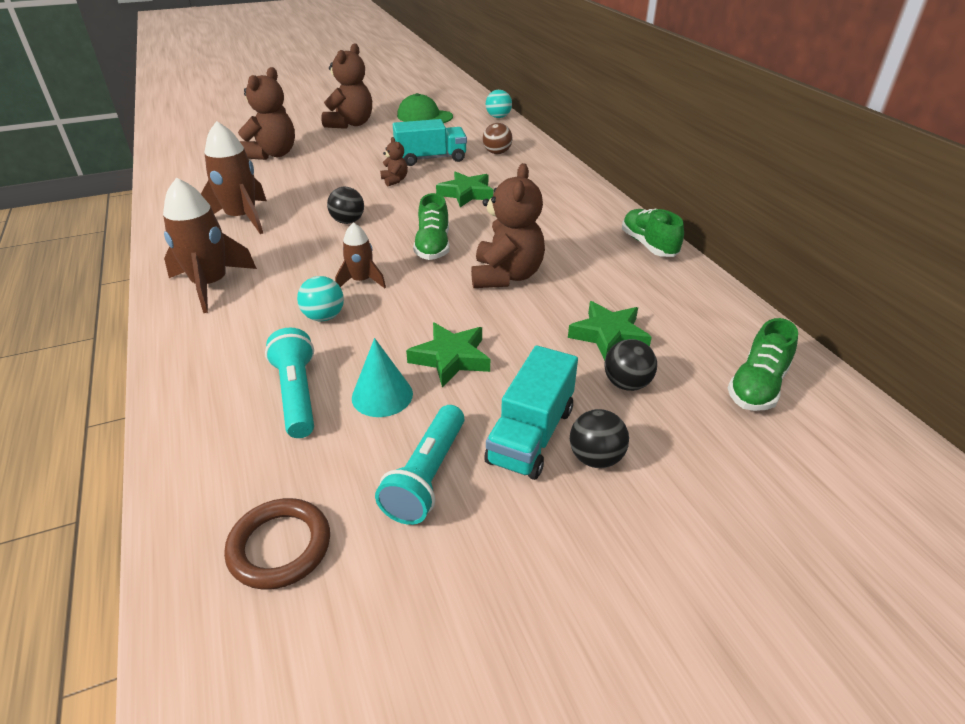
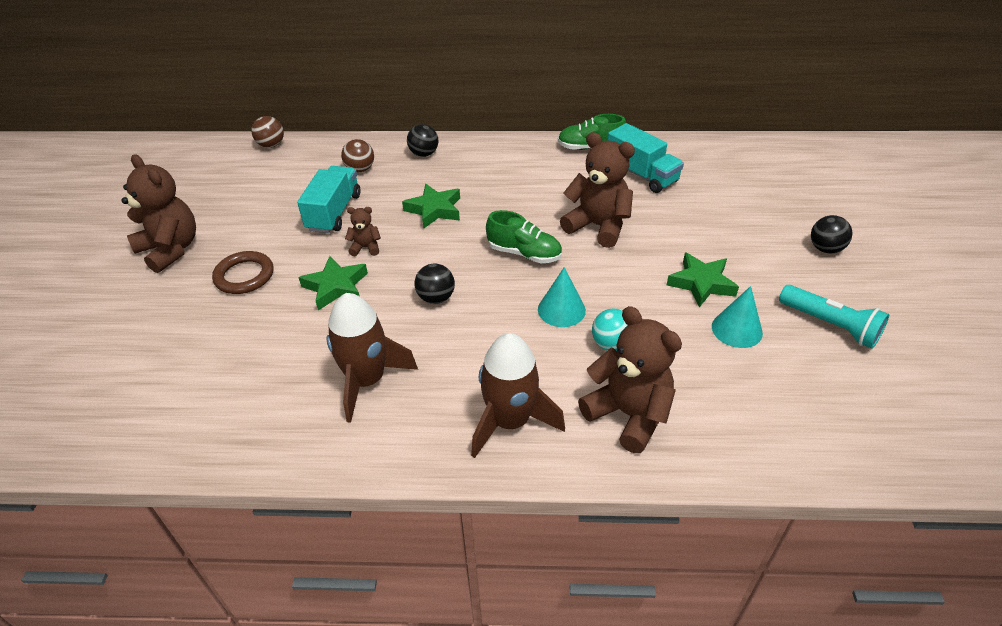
camera: 65 degrees left, 5 degrees up
brown ring [224,498,330,590] -> brown ring moved to [212,251,274,294]
brown teddy bear [238,67,295,160] -> brown teddy bear moved to [578,306,682,453]
turquoise flashlight [265,328,314,438] -> none
brown rocket [335,222,386,288] -> turquoise cone [538,267,586,327]
green cap [397,93,453,123] -> none
turquoise truck [484,345,578,480] -> turquoise truck moved to [608,123,684,193]
turquoise ball [486,90,512,118] -> brown ball [251,116,284,148]
green star [568,301,652,361] -> green star moved to [298,256,368,311]
black ball [604,339,657,391] -> black ball moved to [407,124,438,157]
green shoe [728,318,798,411] -> none

